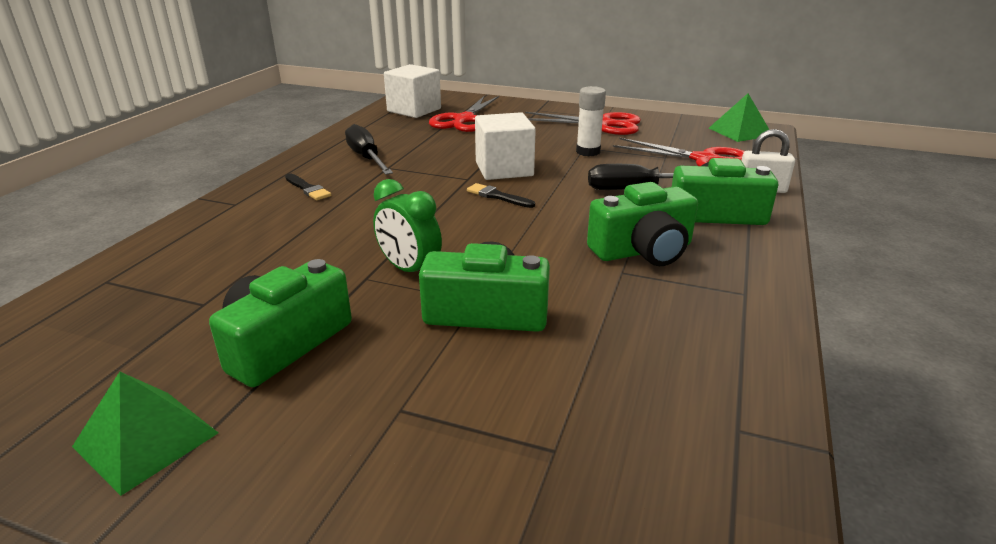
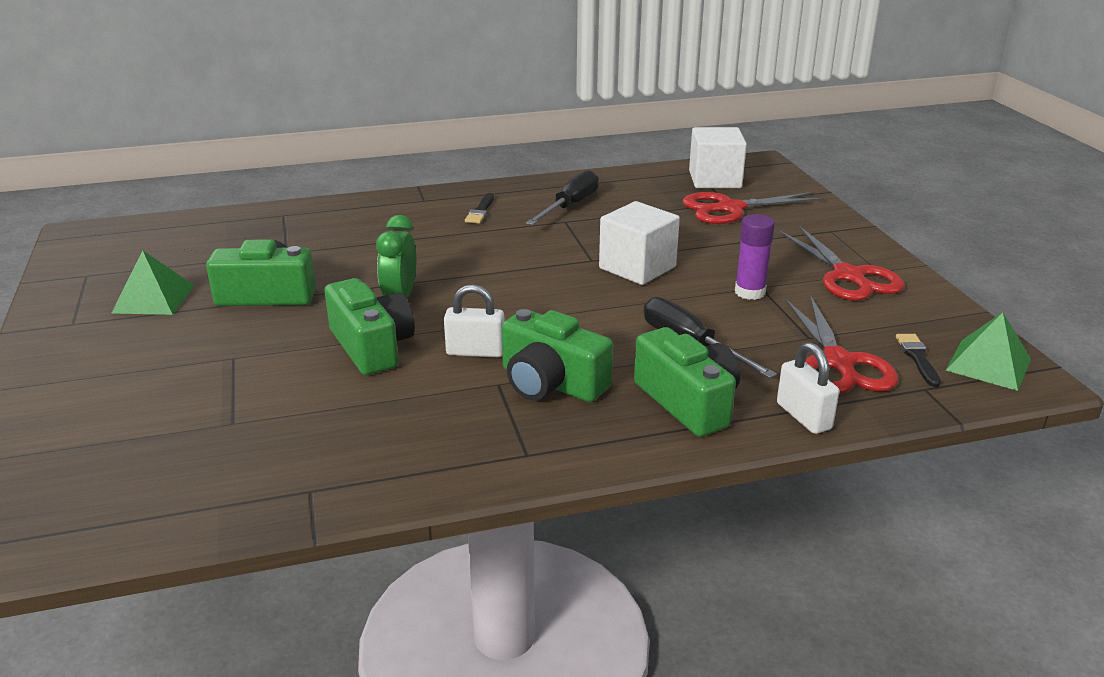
camera: 55 degrees right, 0 degrees up
black brush [467,183,535,208] -> black brush moved to [896,334,941,387]
white glue stick [576,86,606,156] -> purple glue stick [735,214,775,300]
none -> white padlock [444,284,505,357]

